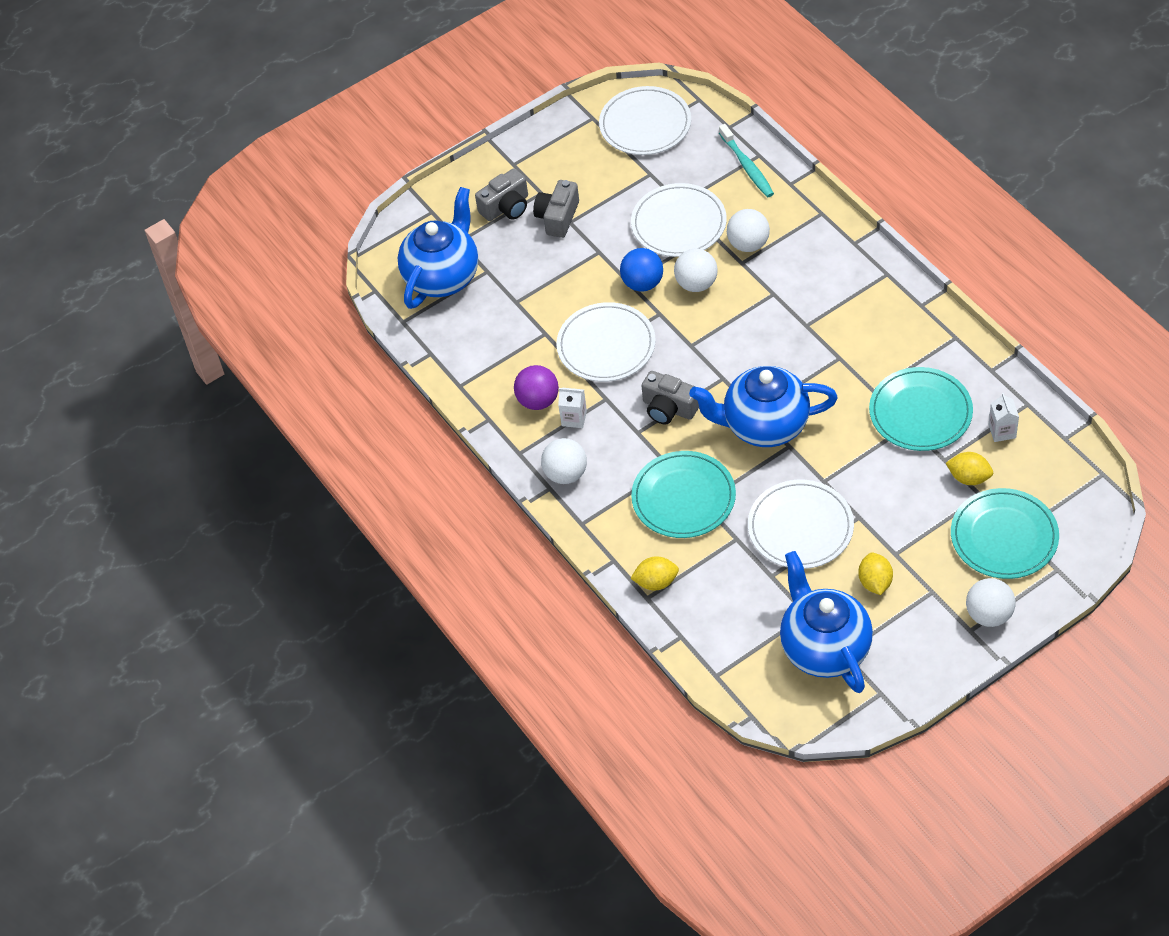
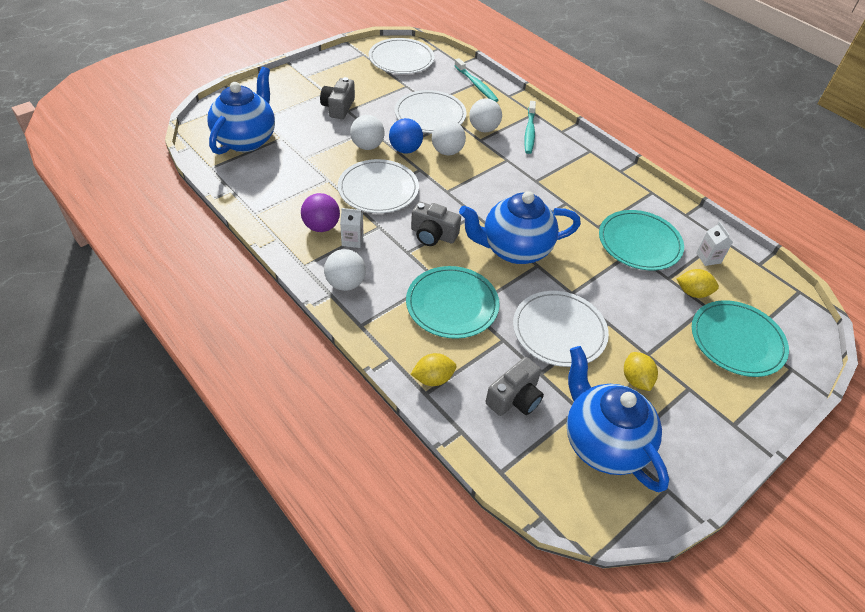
camera: 15 degrees left, 5 degrees down
grey camera [475,168,528,221] -> grey camera moved to [486,357,544,416]
white ball [966,578,1016,627] -> white ball moved to [350,115,385,150]
none -> turquoise toothbrush [524,101,536,154]

